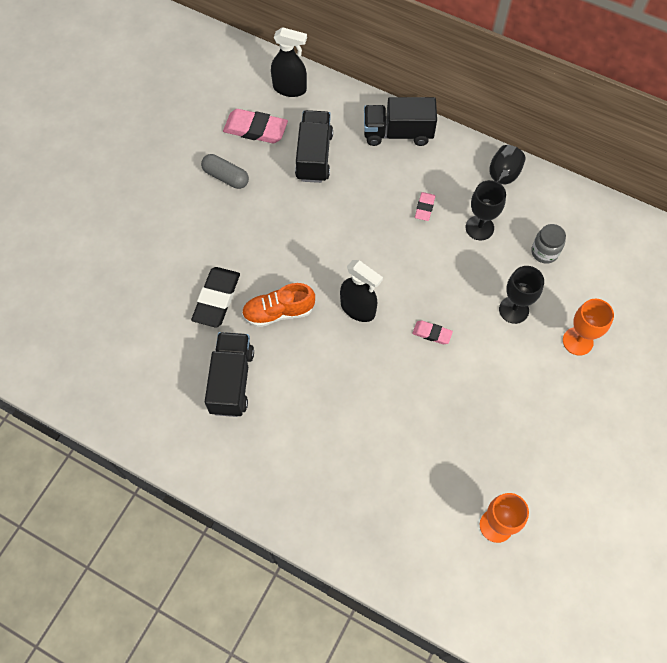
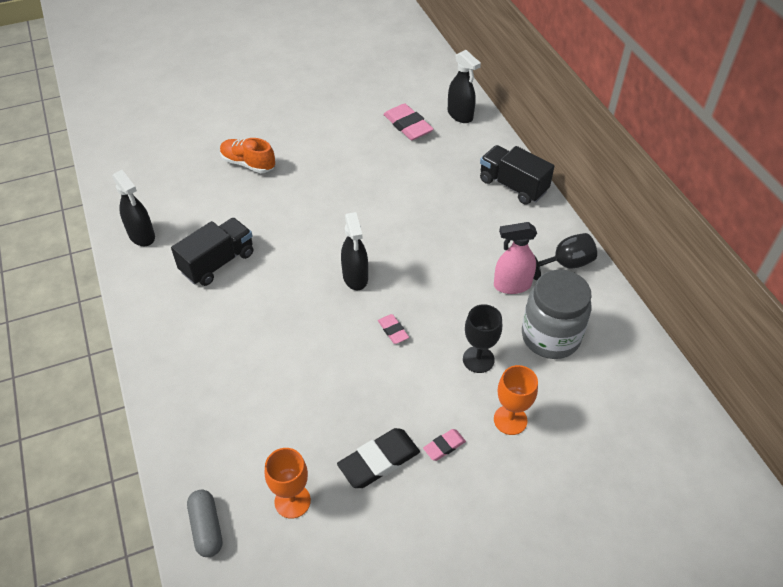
camera: 40 degrees right, 15 degrees down
black eraser [191,267,240,327] -> black eraser moved to [337,428,420,488]
grey capsule [201,154,249,189] -> grey capsule moved to [187,490,222,557]
orange shoe [242,283,315,327] -> orange shoe moved to [220,138,275,173]
black truck [295,110,333,183] -> none
pink eraser [415,192,435,221] -> pink eraser moved to [423,429,466,461]
black goblet [466,180,506,241] -> pink spray bottle [494,222,537,294]
grey jar [531,224,566,264] -> grey jar [522,270,591,359], size x1.99
none -> black spray bottle [112,170,155,246]

